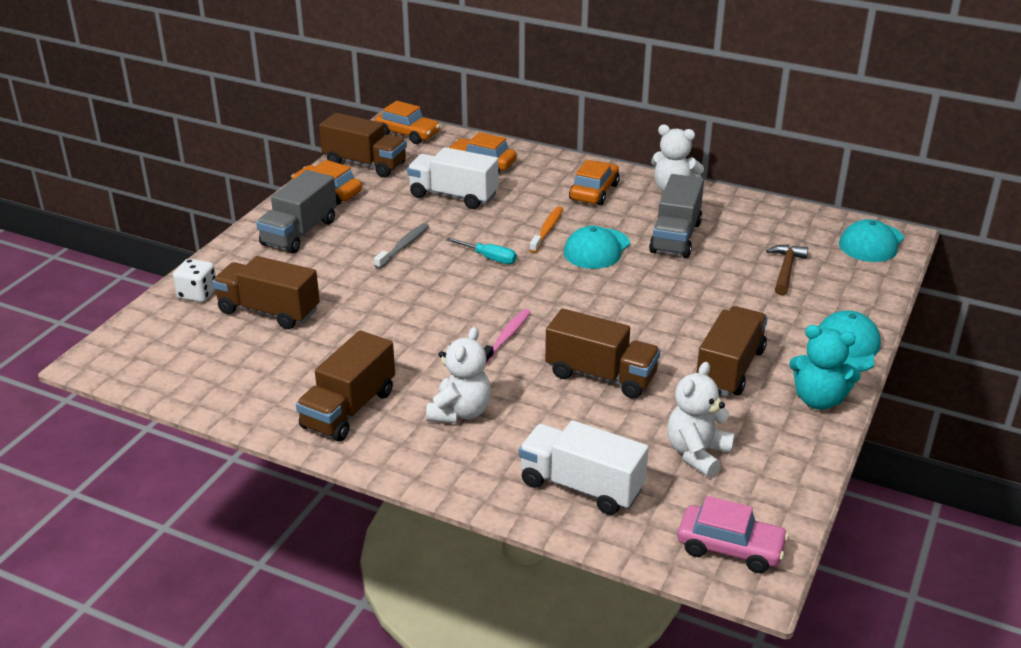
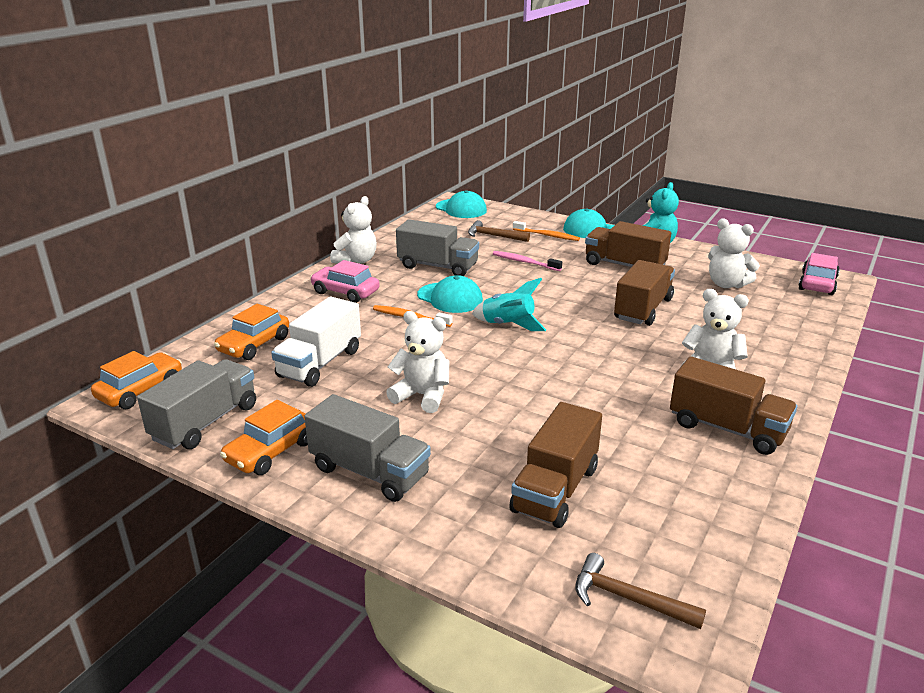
camera: 85 degrees left, 5 degrees down
white dice [173,259,216,302] -> none
brown truck [319,113,407,177] -> grey truck [137,359,256,449]
grey toothbrush [374,223,429,269] -> white teddy bear [386,311,449,413]
turquoise screwdriver [447,238,517,264] -> none
pink toothbrush [484,309,531,366] -> pink toothbrush moved to [493,251,562,271]
white truck [519,420,649,515] -> none
orange car [569,160,620,206] -> pink car [310,260,380,303]
none -> turquoise rocket [472,278,546,331]
none -> orange toothbrush [513,221,580,241]
none -> brown hammer [575,553,706,629]

